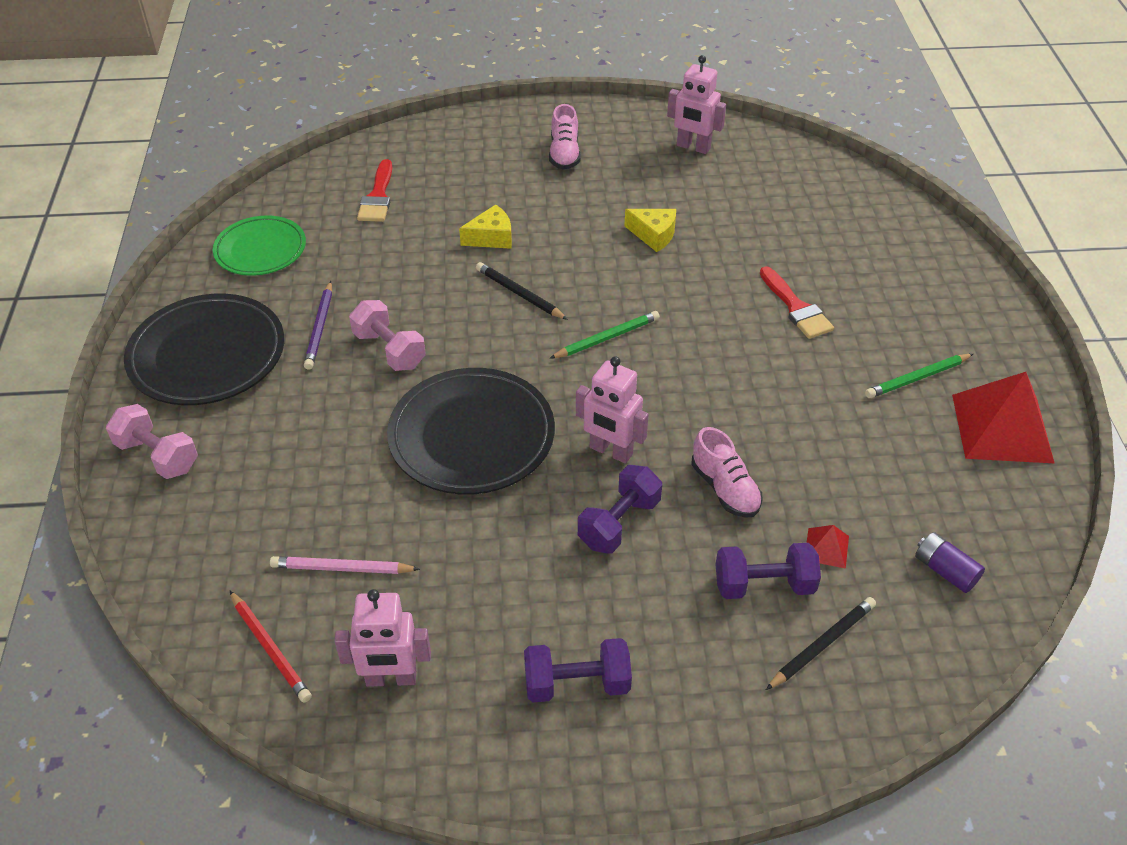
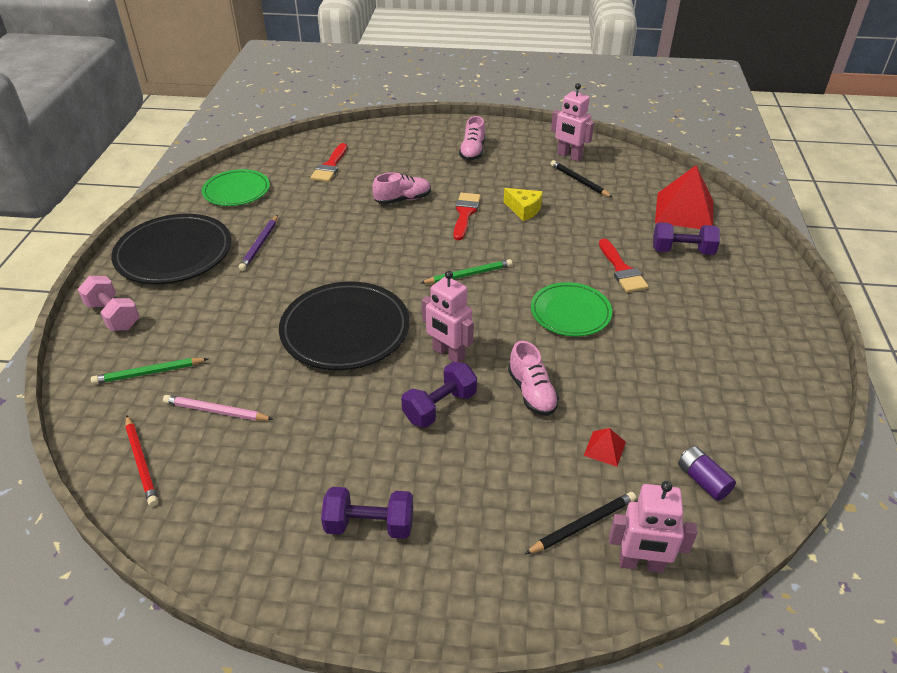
camera: 10 degrees right, 5 degrees down
pink robot [335,589,431,687] -> pink robot moved to [609,481,698,573]
pink dumbbell [349,300,426,371] -> none
yellow cheese [459,204,512,249] -> pink shoe [372,172,431,205]
black pencil [476,262,568,320] -> black pencil moved to [550,160,613,198]
purple dumbbell [715,543,821,599] -> purple dumbbell moved to [653,222,720,255]
green pencil [865,354,973,398] -> green pencil moved to [91,358,208,384]
red pyramid [952,372,1054,463] -> red pyramid moved to [655,165,713,229]
none -> red brush [453,192,481,240]
none -> green plate [531,282,612,336]

